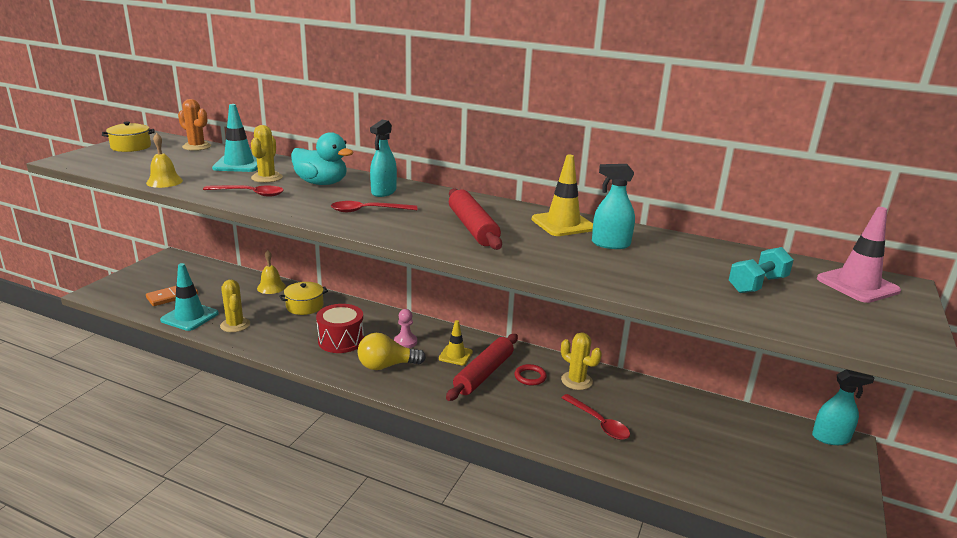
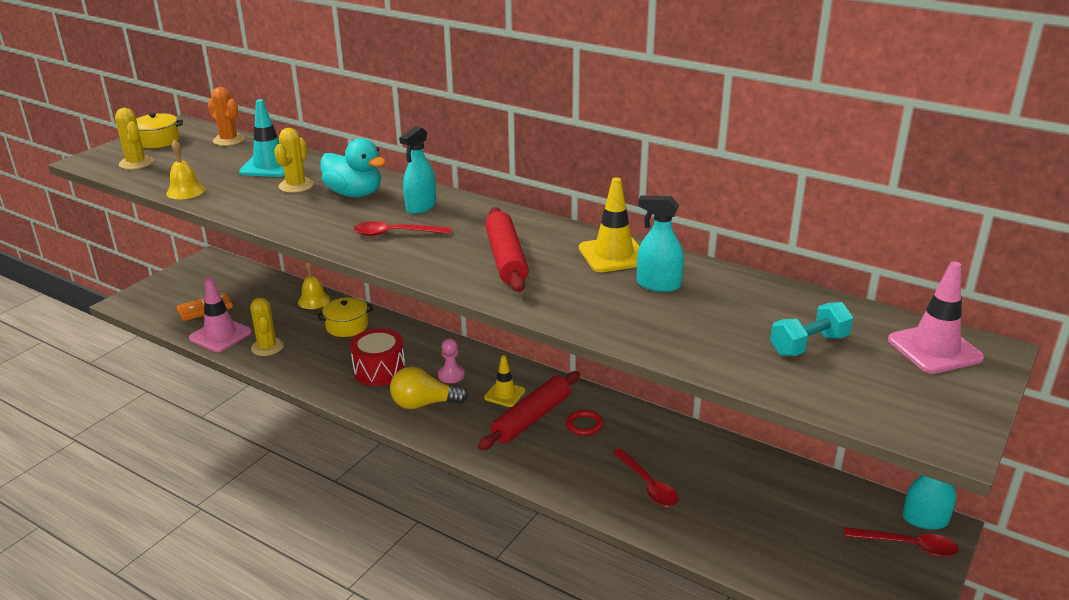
camera: 10 degrees right, 5 degrees up
turquoise traffic cone [160,263,219,331] -> pink traffic cone [189,277,252,352]
red spoon [203,185,284,197] -> red spoon moved to [844,527,959,557]
yellow cactus [561,332,602,390] -> yellow cactus moved to [115,108,153,169]

